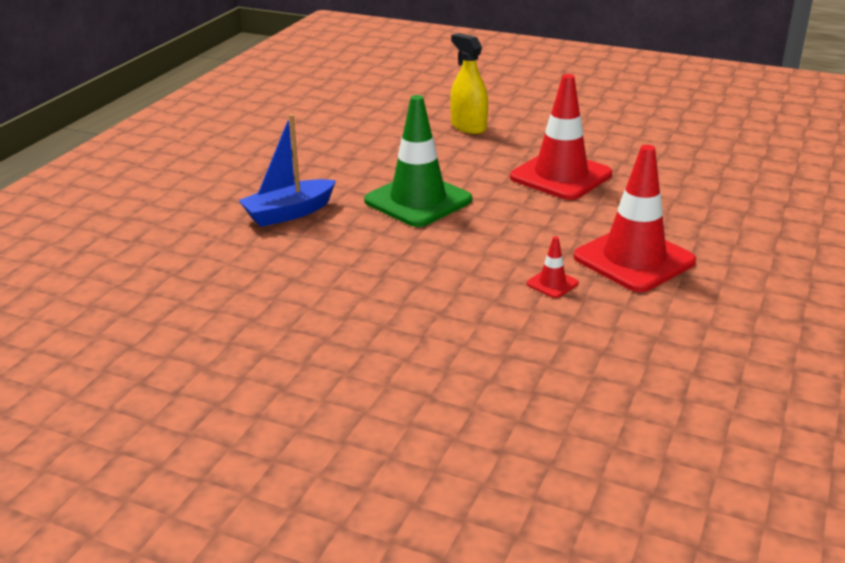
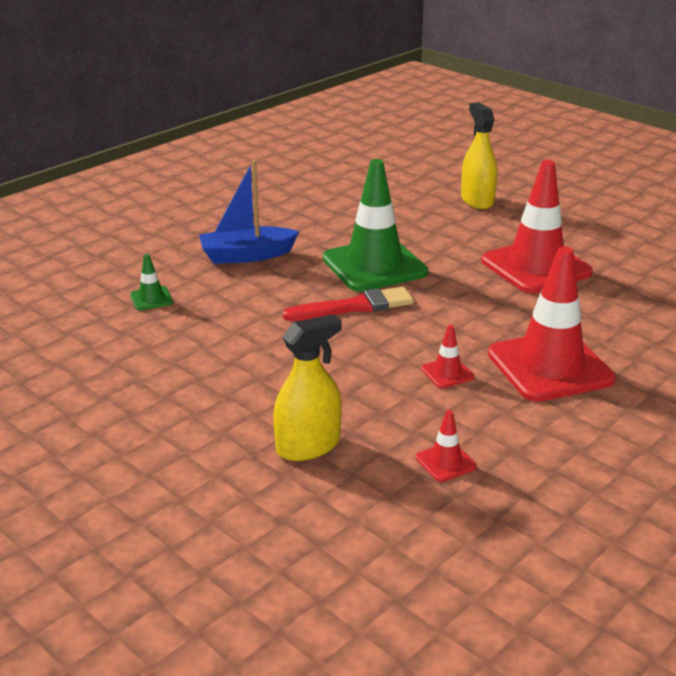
camera: 20 degrees right, 0 degrees up
none -> green traffic cone [130,254,173,310]
none -> yellow spray bottle [273,314,342,461]
none -> red brush [283,287,414,321]
none -> red traffic cone [416,410,477,482]

